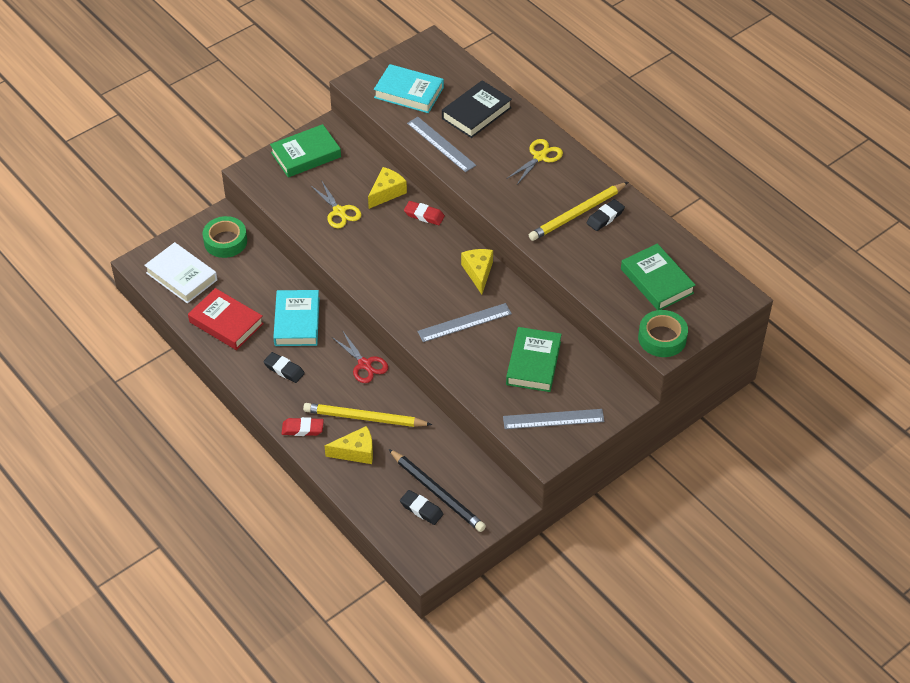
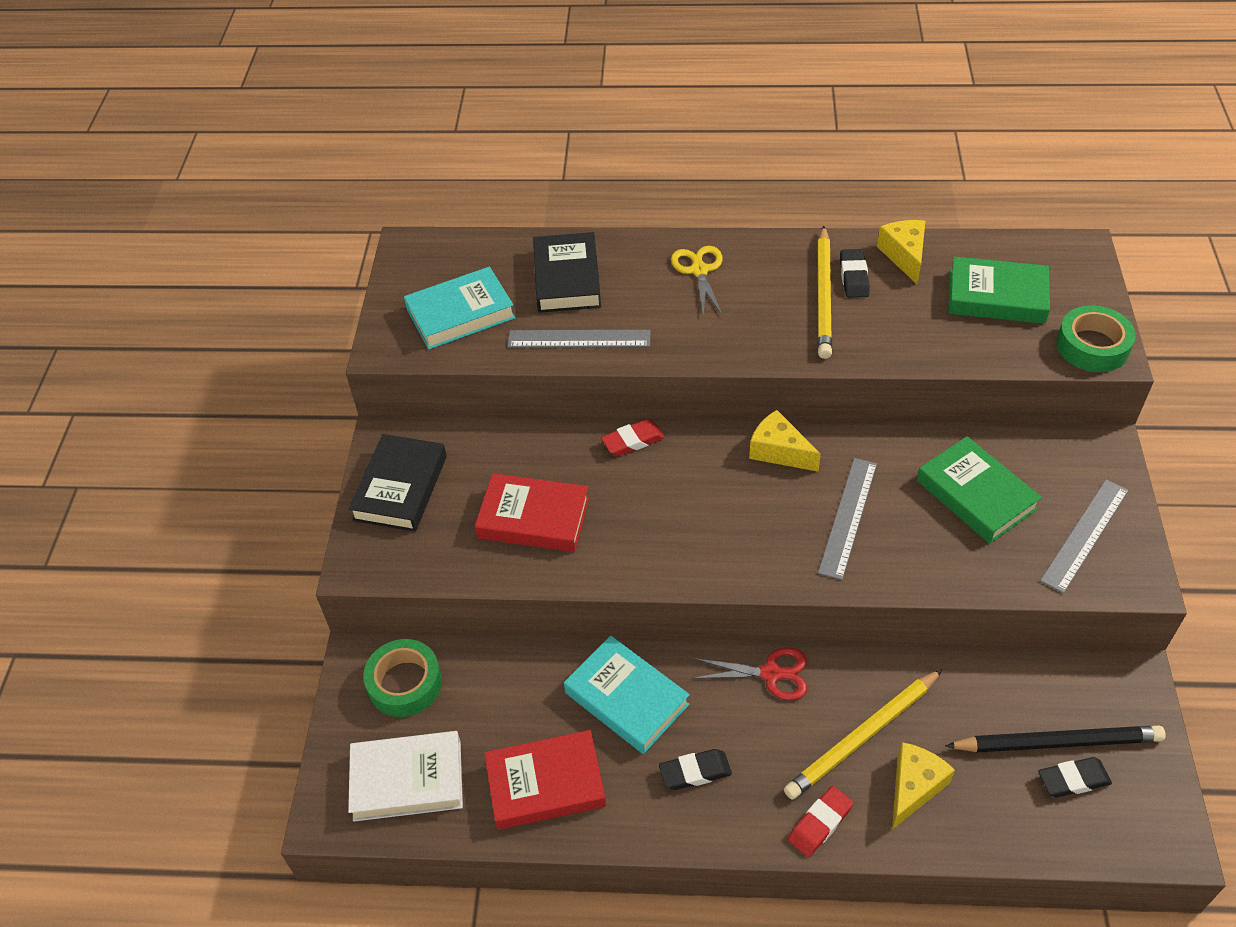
camera: 45 degrees left, 0 degrees up
green book [270,124,341,178] -> black book [349,434,447,532]
yellow scissors [311,180,362,228] -> red book [475,473,589,552]
yellow cheese [368,167,407,209] -> yellow cheese moved to [877,220,925,284]

